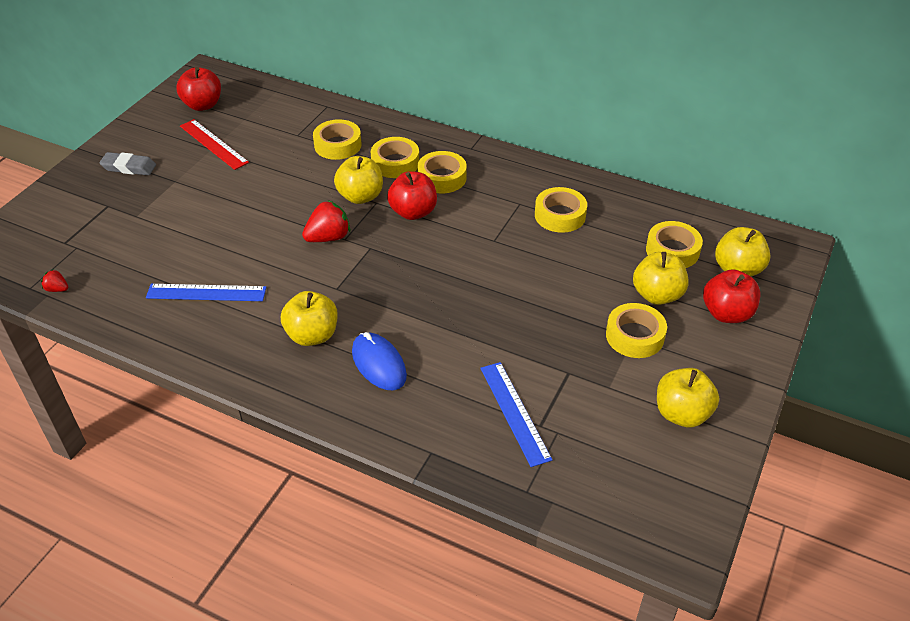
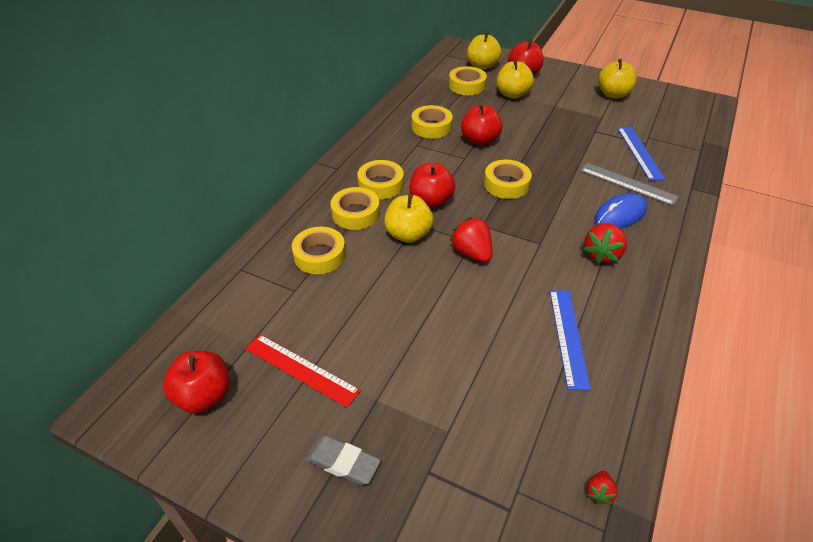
camera: 90 degrees left, 0 degrees up
grey eraser [99,152,156,175] -> grey eraser turned 75 degrees counterclockwise [305,435,381,485]
red ruler [180,119,249,170] -> red ruler turned 75 degrees clockwise [245,334,361,408]
yellow apple [281,291,338,346] -> red strawberry [583,223,627,264]
blue ruler [481,362,552,467] -> blue ruler turned 75 degrees counterclockwise [617,127,665,181]
yellow tape [606,303,667,358] -> yellow tape moved to [484,160,532,199]
none -> red apple [461,104,502,146]
none -> grey ruler [580,163,679,206]

